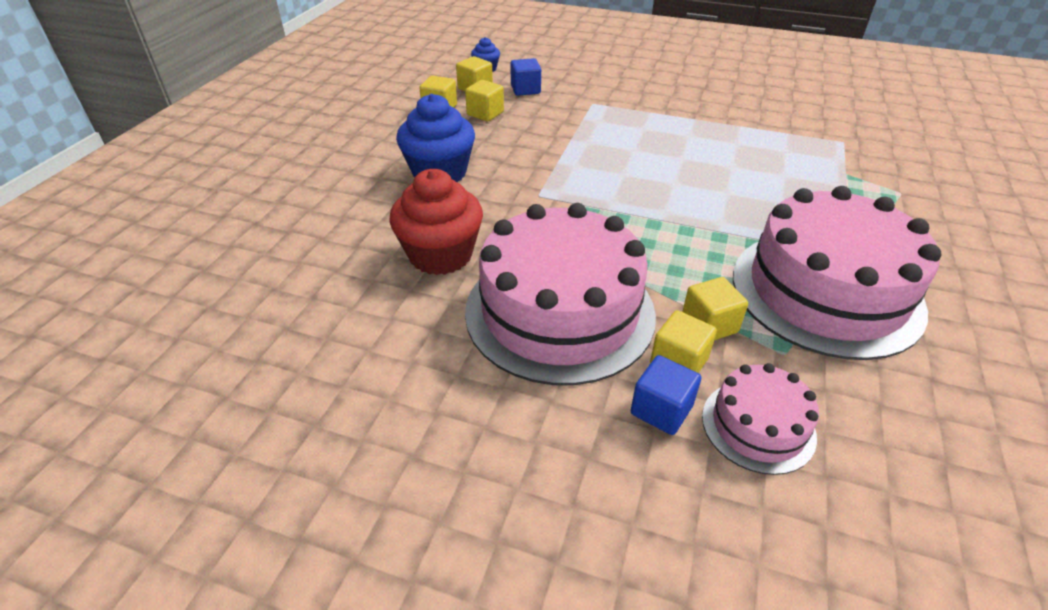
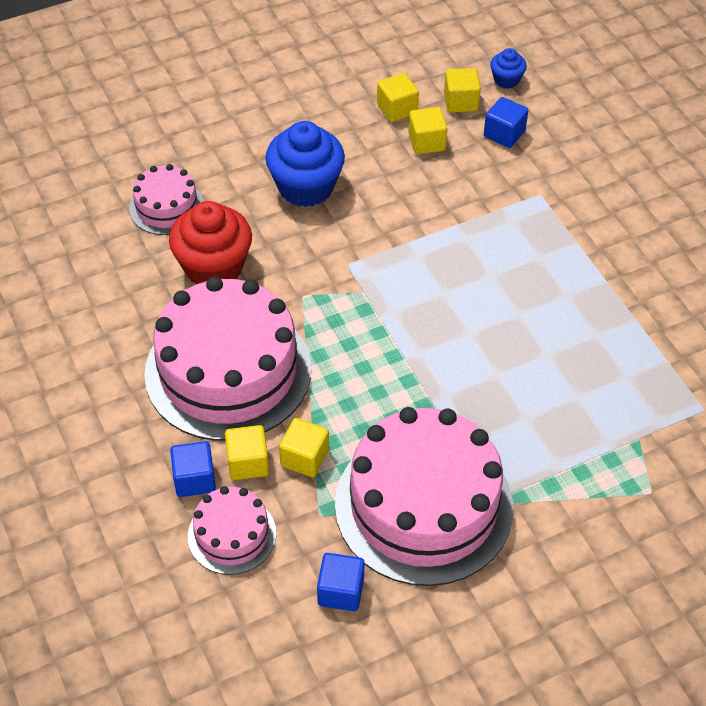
camera: 45 degrees right, 10 degrees up
none -> pink cake [129,164,204,235]
none -> blue cube [317,553,365,611]

